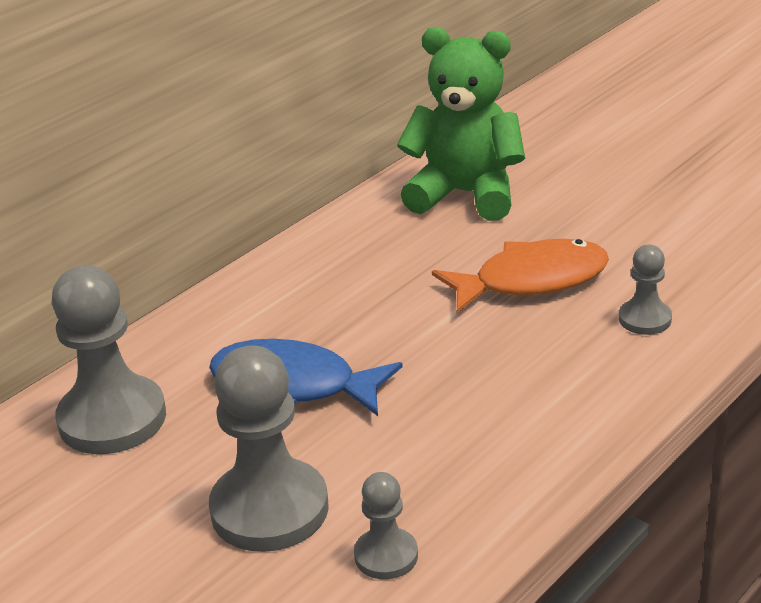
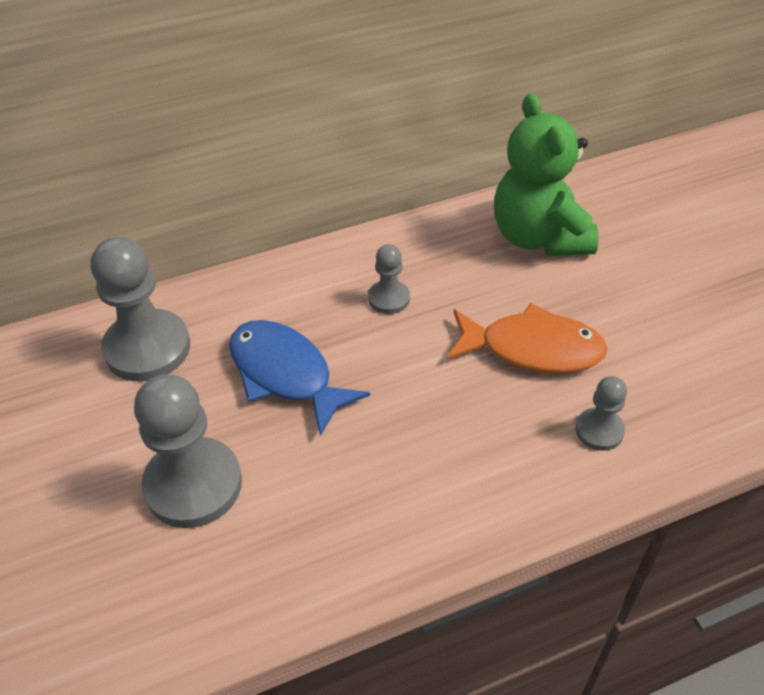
camera: 25 degrees right, 15 degrees up
grey pawn [354,472,418,579] -> grey pawn moved to [368,244,410,314]
green teddy bear [397,27,525,221] -> green teddy bear turned 150 degrees counterclockwise [494,93,599,256]

